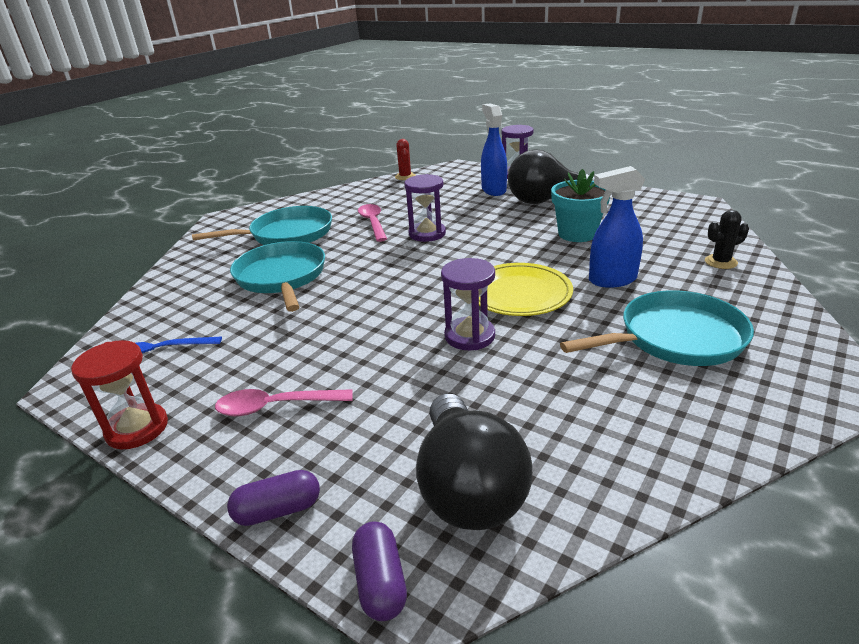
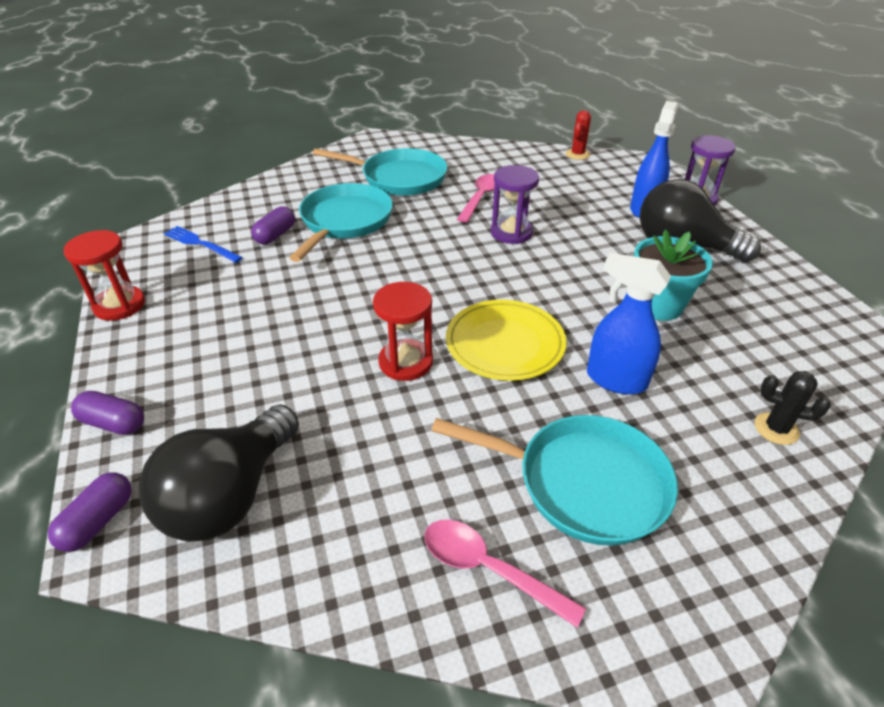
camera: 35 degrees right, 10 degrees up
pink spoon [215,389,353,416] -> pink spoon moved to [424,520,586,628]
purple hourglass [441,258,495,350] -> red hourglass [373,282,433,381]
none -> purple capsule [251,206,295,245]

